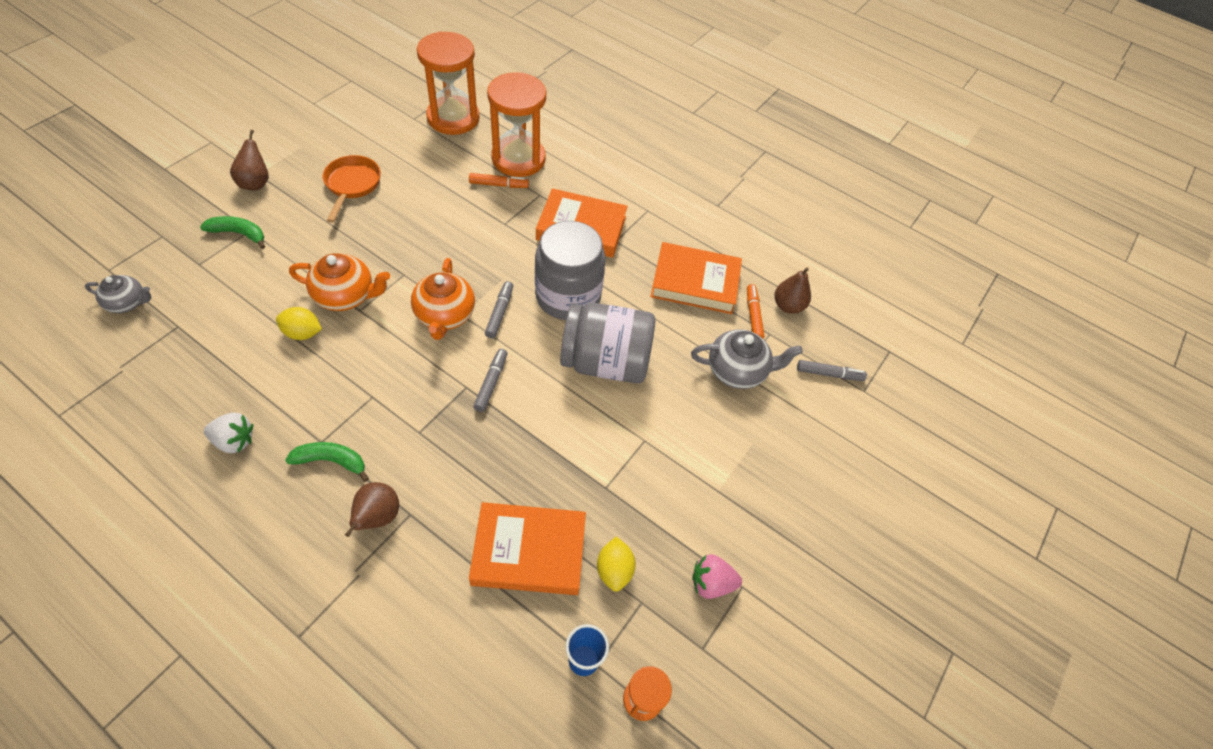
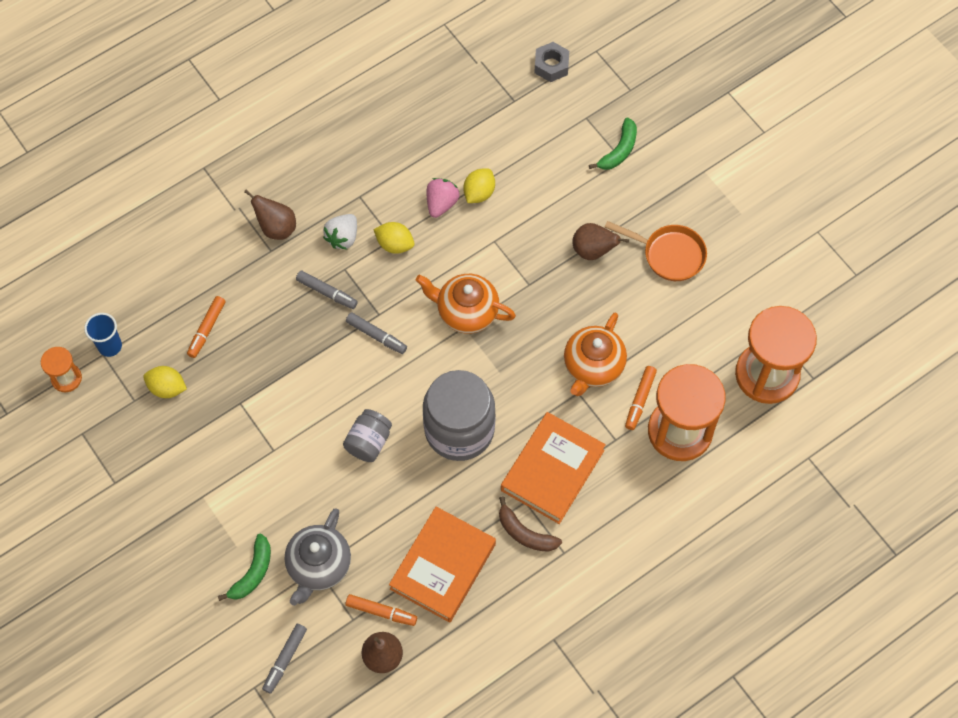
camera: 115 degrees right, 10 degrees up
grey teapot [85,275,151,313] -> grey nut [534,42,569,82]
white strawberry [204,413,253,453] -> white strawberry moved to [323,214,357,250]
brown pear [230,130,269,190] -> brown pear moved to [572,223,629,260]
green banana [285,442,369,482] -> green banana moved to [218,534,271,601]
orange teapot [289,253,390,311] -> orange teapot moved to [564,312,627,396]
orange book [469,502,586,595] -> orange marker [187,296,226,358]
grey marker [485,281,513,338] -> grey marker moved to [296,271,358,309]
grey jar [560,302,655,383] -> grey jar [343,409,392,462], size x0.51
pink strawberry [692,554,742,599] -> pink strawberry moved to [427,178,459,218]
none -> yellow lemon [373,222,414,254]
none -> brown banana [499,496,562,552]

